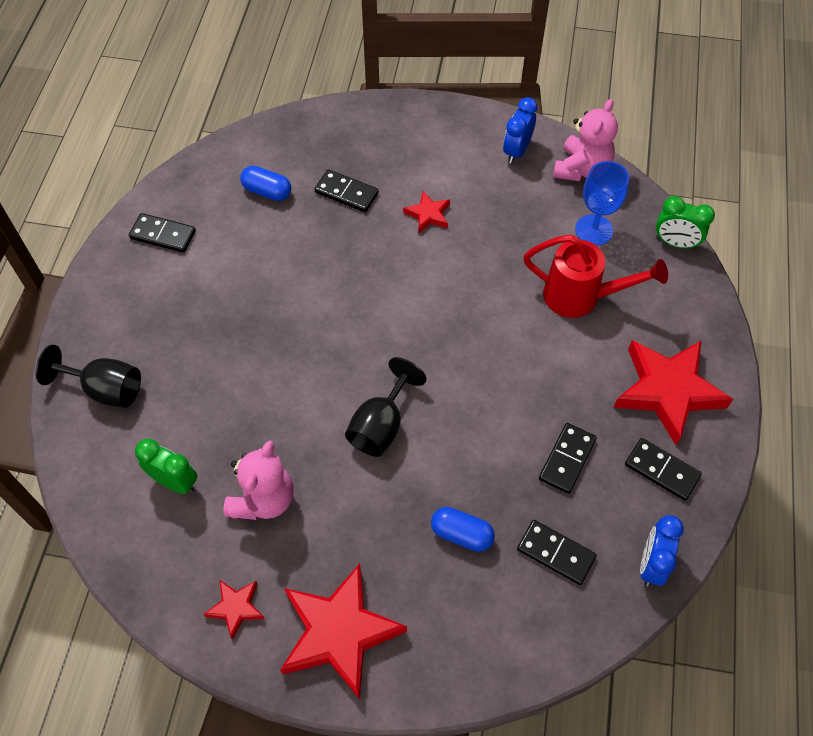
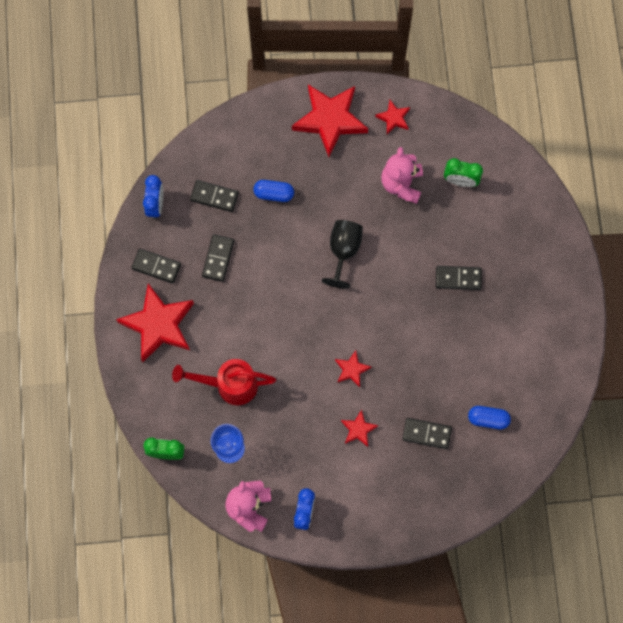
camera: 165 degrees right, 15 degrees up
black goblet [36,344,141,408] -> none
black domino [129,213,196,253] -> black domino moved to [436,266,482,290]
none -> red star [335,351,371,387]

